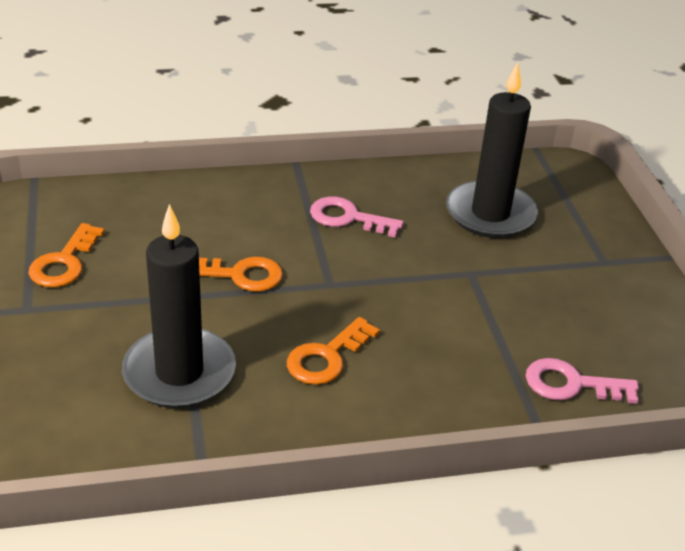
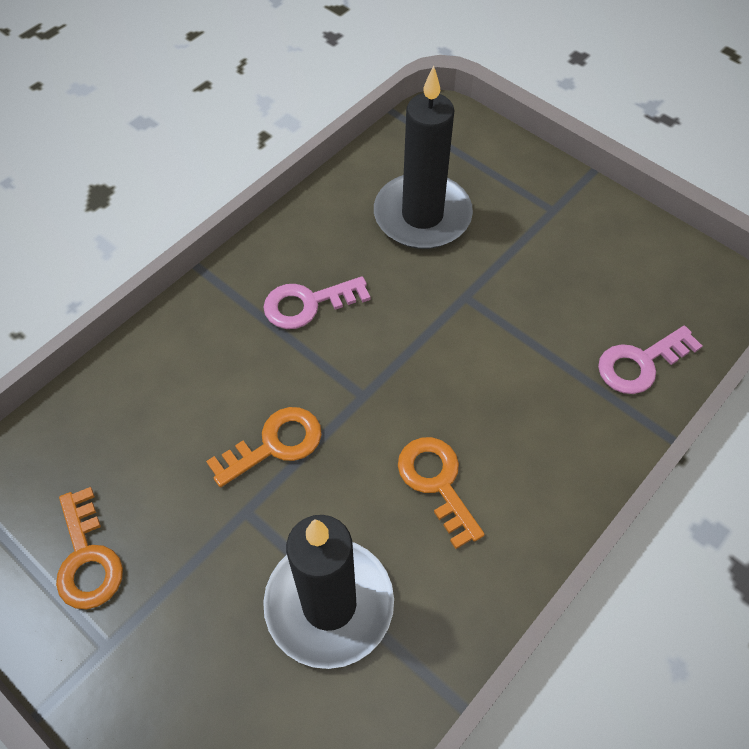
camera: 35 degrees left, 20 degrees up
orange key [287,317,380,385] -> orange key turned 150 degrees clockwise [398,437,485,549]

